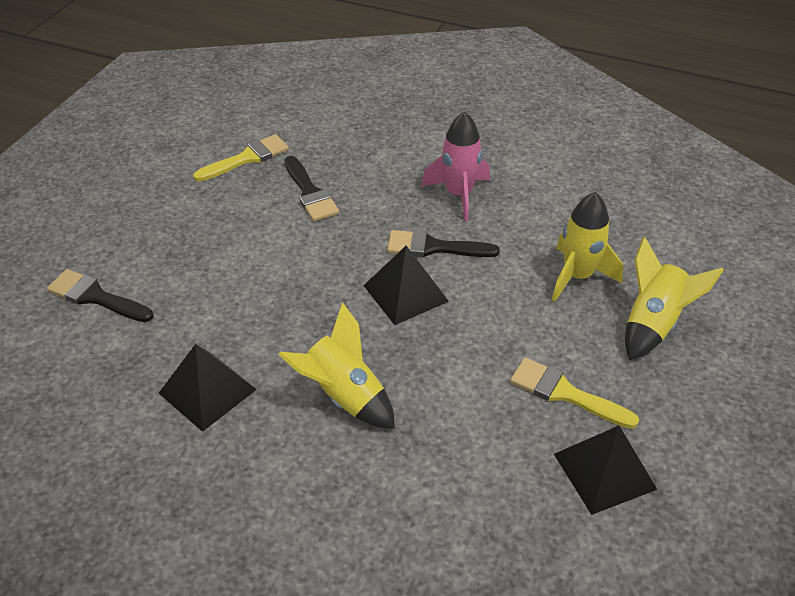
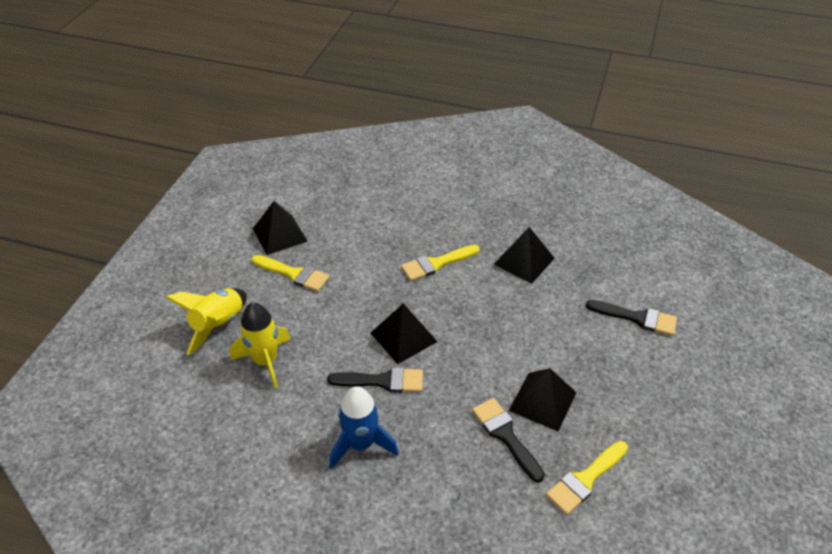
camera: 175 degrees right, 0 degrees up
yellow rocket [278,302,395,429] -> yellow brush [401,245,480,281]
pink rocket [421,111,490,221] -> blue rocket [330,386,399,469]
none -> black pyramid [509,368,577,431]

